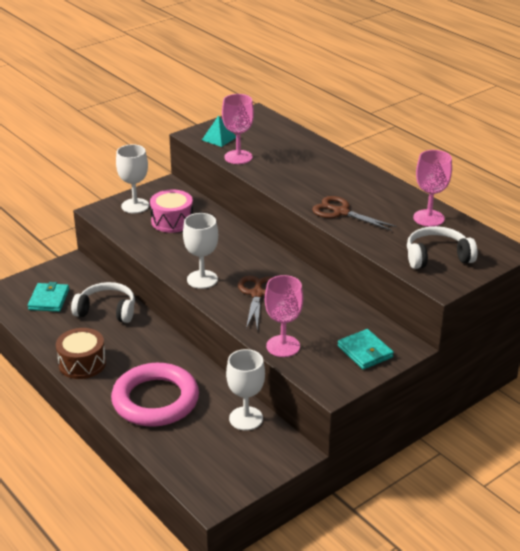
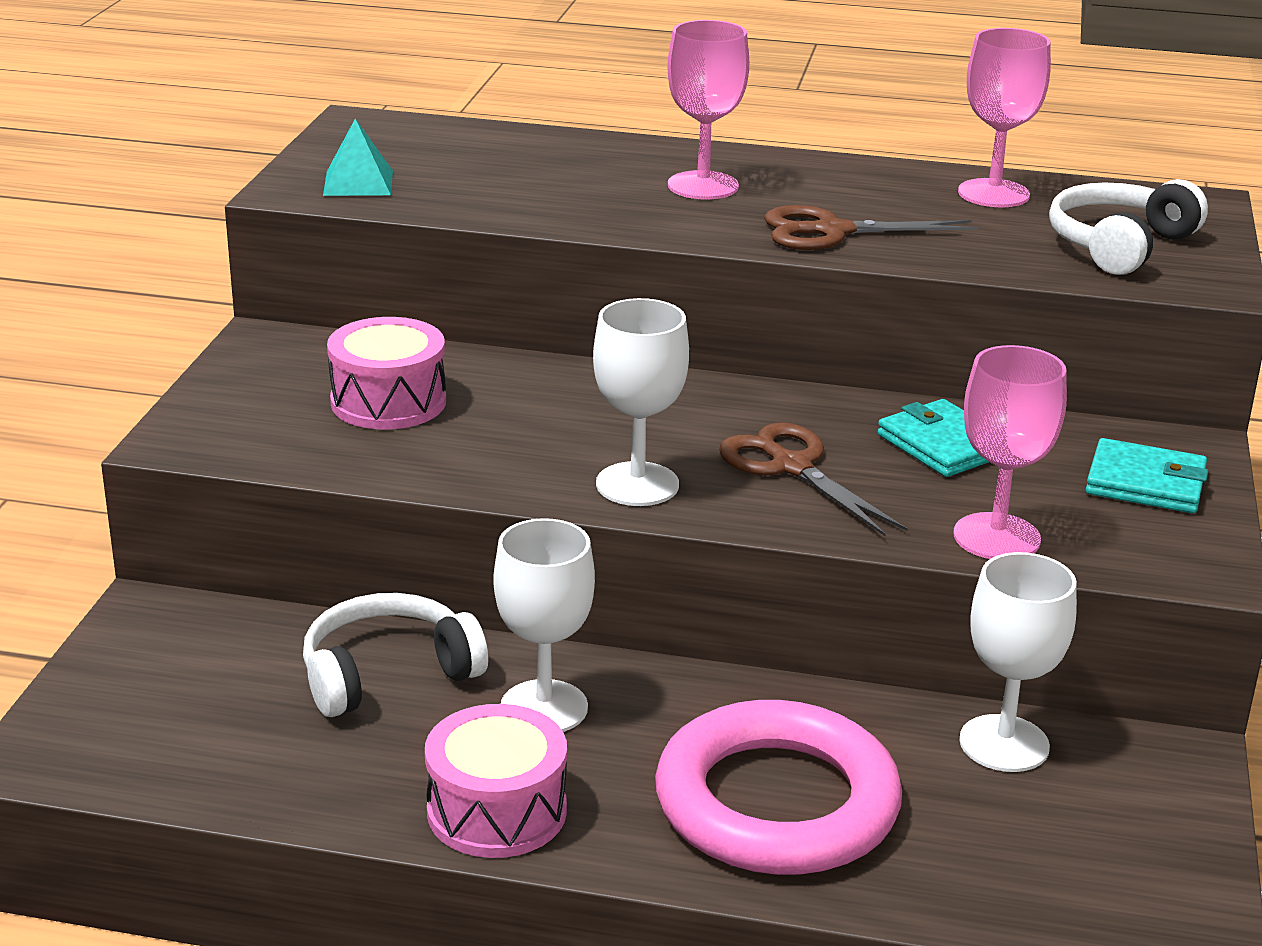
camera: 40 degrees left, 5 degrees down
turquoise wallet [28,282,69,312] -> turquoise wallet moved to [878,399,989,477]
brown drum [56,328,106,379] -> pink drum [425,704,567,858]
white goblet [116,144,149,213] -> white goblet moved to [494,518,595,732]
pink goblet [222,94,254,164] -> pink goblet moved to [667,20,749,199]

